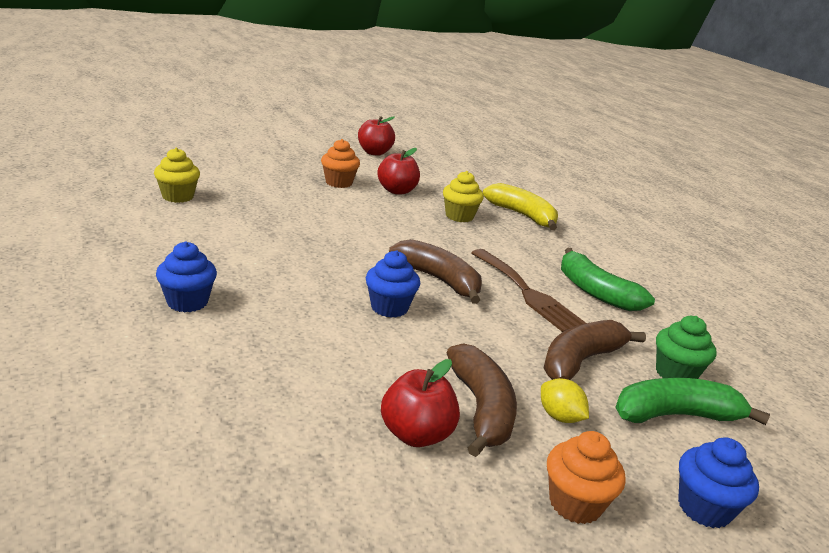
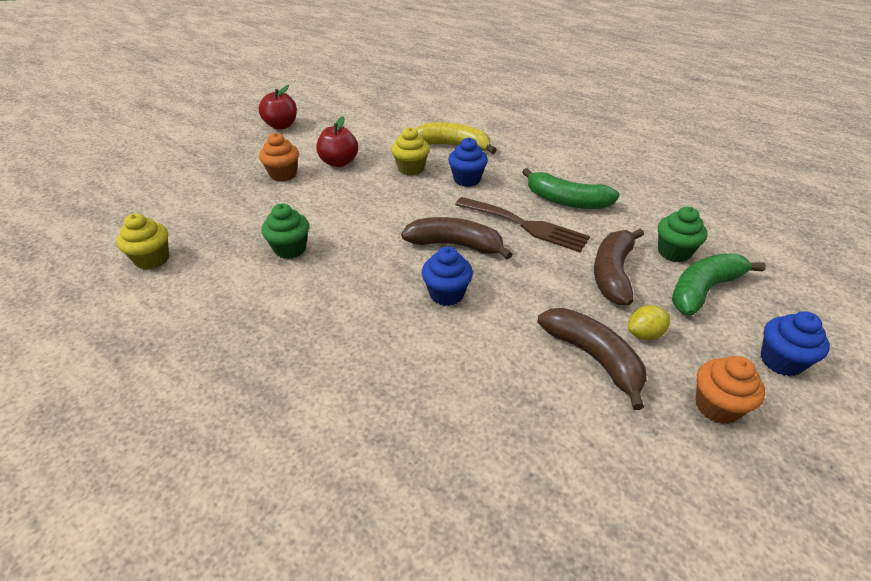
camera: 25 degrees left, 15 degrees up
blue cupcake [156,241,217,312] -> blue cupcake moved to [448,138,488,187]
red apple [381,359,460,447] -> none
yellow lemon [541,378,589,423] -> yellow lemon turned 45 degrees counterclockwise [628,305,670,340]
none -> green cupcake [262,203,309,259]

